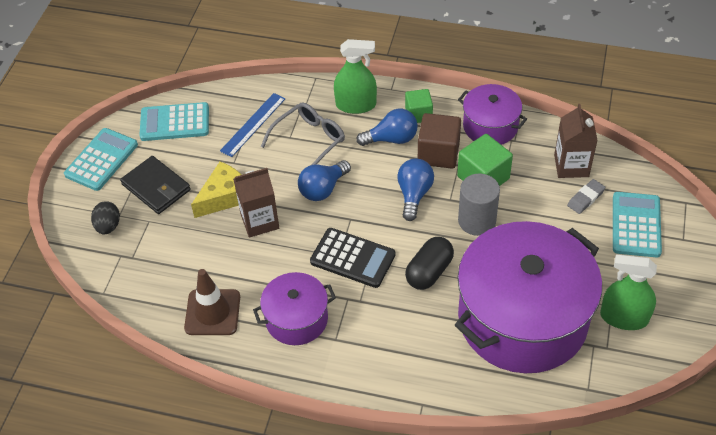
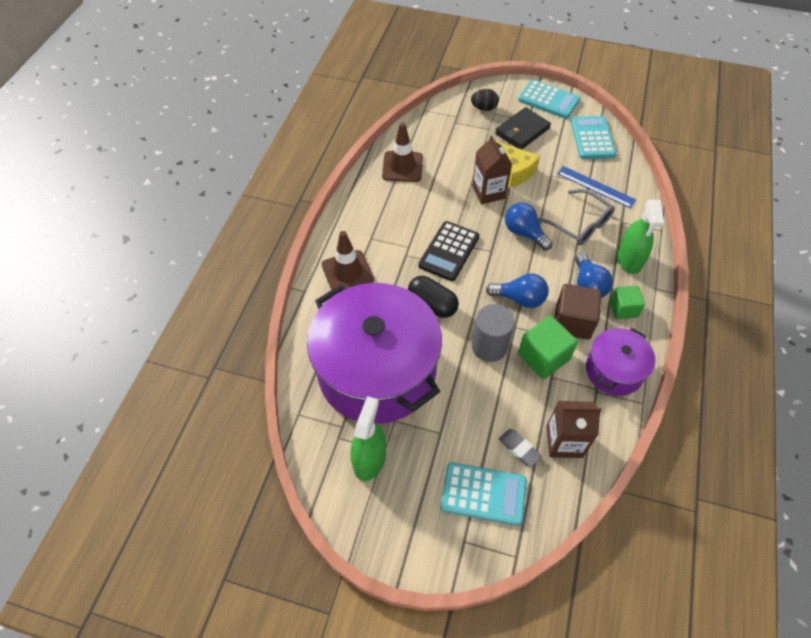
camera: 90 degrees right, 5 degrees up
purple pot [253,272,336,345] -> none
none -> brown traffic cone [322,231,374,290]

